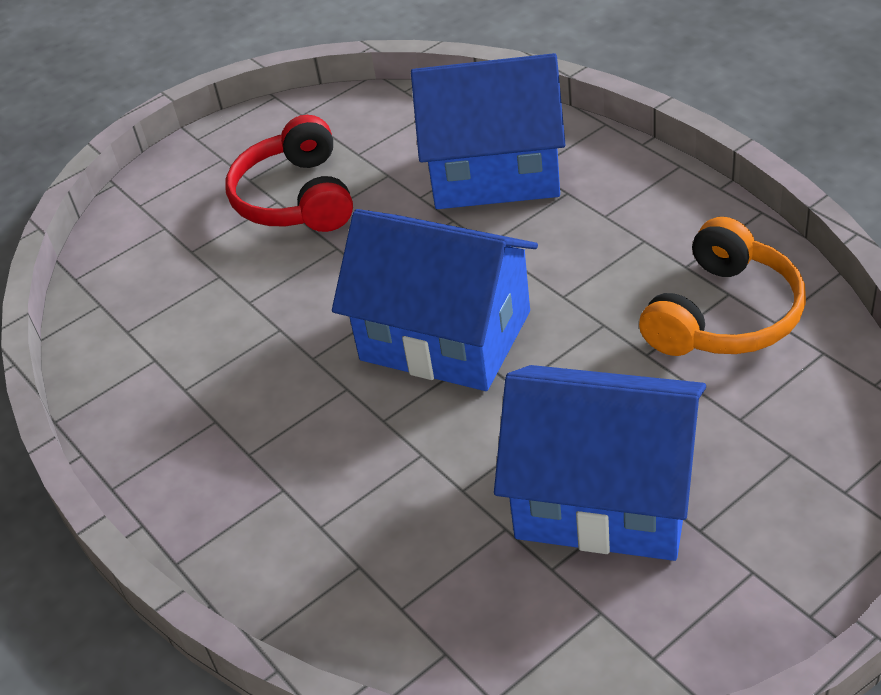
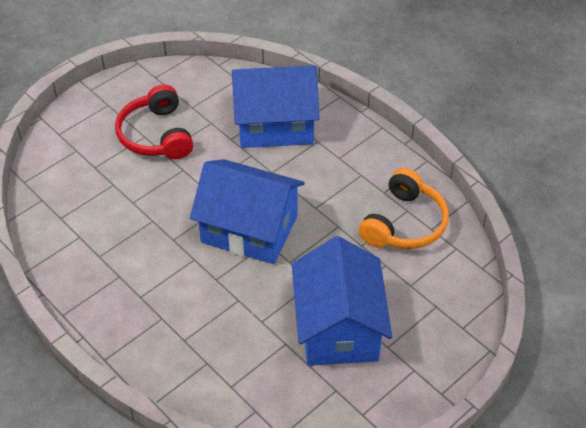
camera: 10 degrees left, 5 degrees up
blue house [494,365,706,561] -> blue house turned 75 degrees clockwise [292,236,392,366]

